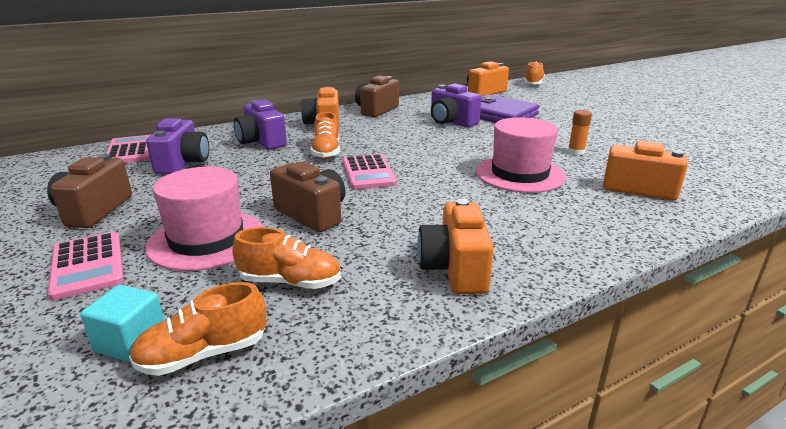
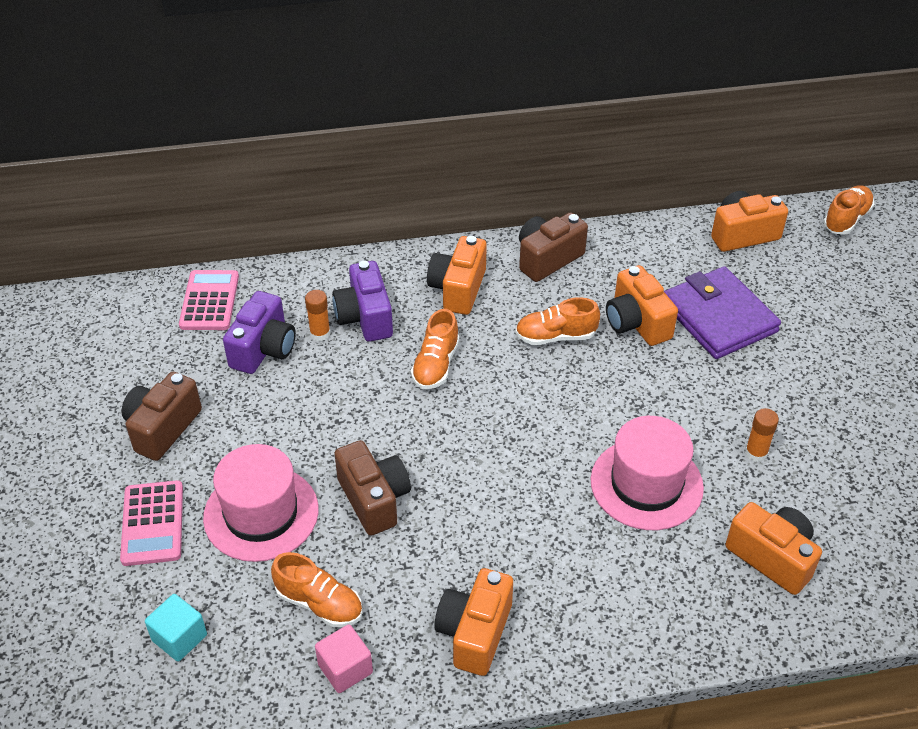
camera: 20 degrees right, 20 degrees up
orange shoe [129,282,266,376] -> orange shoe moved to [515,297,600,345]
pink calculator [342,154,397,189] -> none
purple camera [431,83,481,127] -> orange camera [606,265,678,346]
none -> orange glue stick [305,290,330,341]
none -> pink cube [315,624,373,693]

